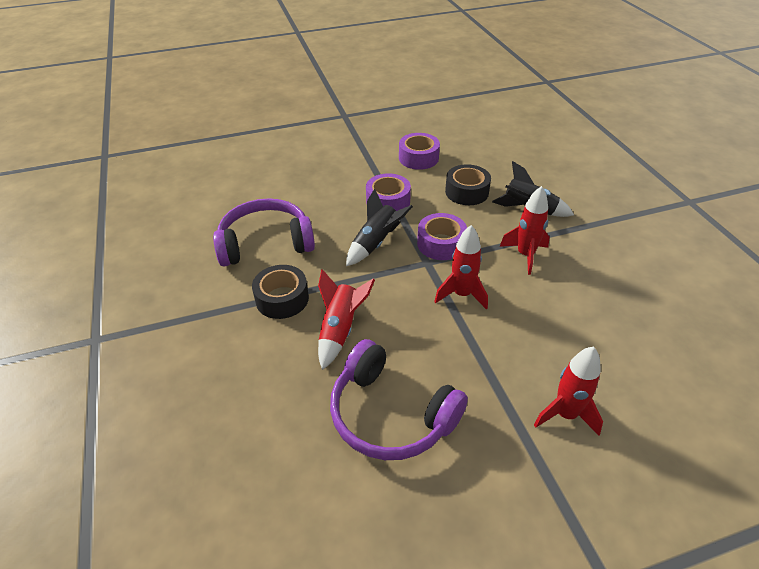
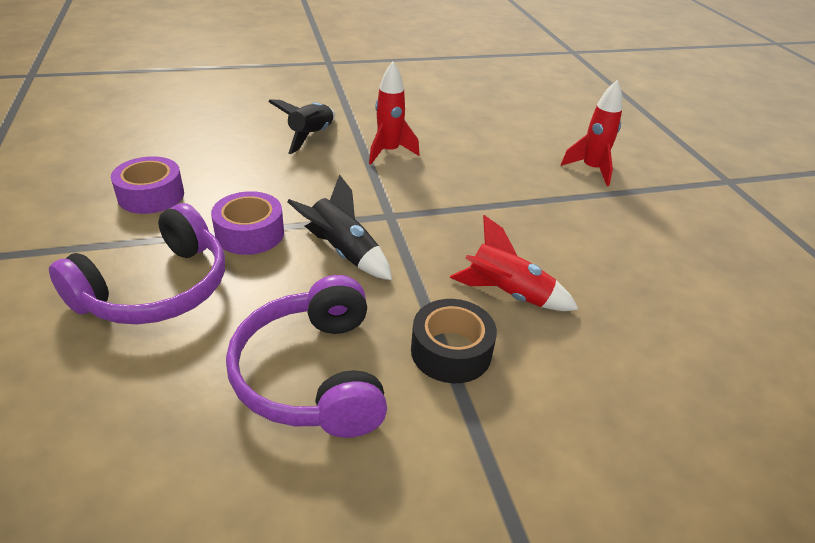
camera: 90 degrees left, 5 degrees down
purple headphones [330,339,468,460] -> purple headphones moved to [49,203,225,324]
purple tape [417,213,467,260] -> none
red rocket [434,225,488,310] -> none
black tape [445,164,491,205] -> none

